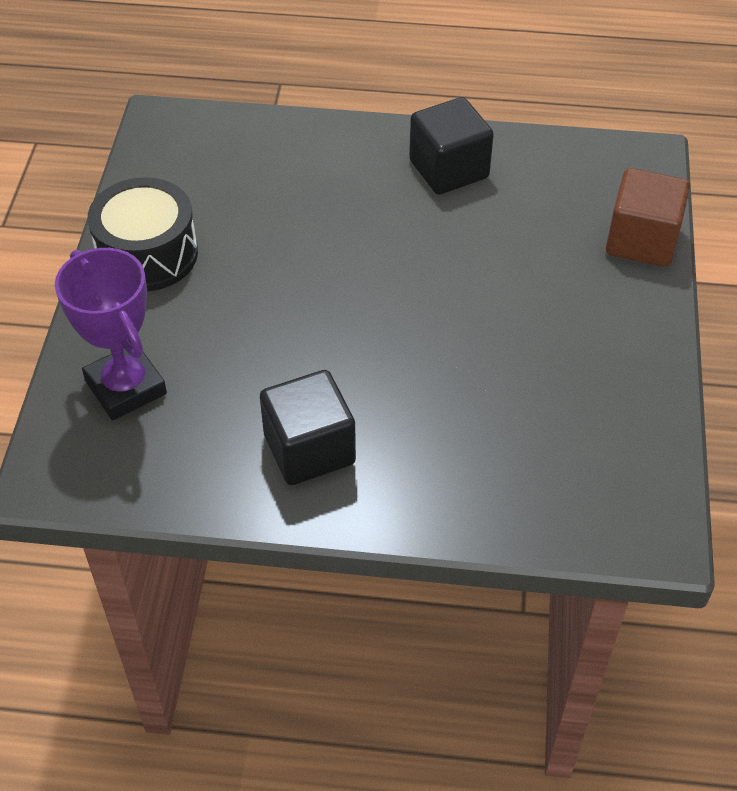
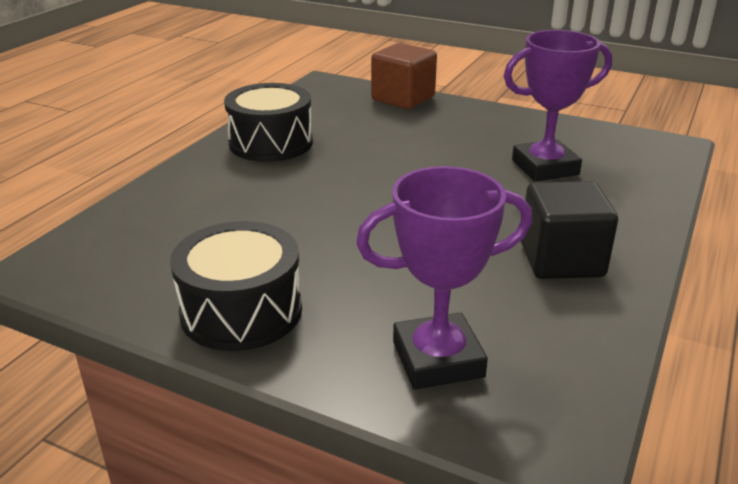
camera: 70 degrees left, 20 degrees down
black cube [409,97,494,195] -> black drum [224,83,313,162]
none -> purple trophy [504,30,612,182]

